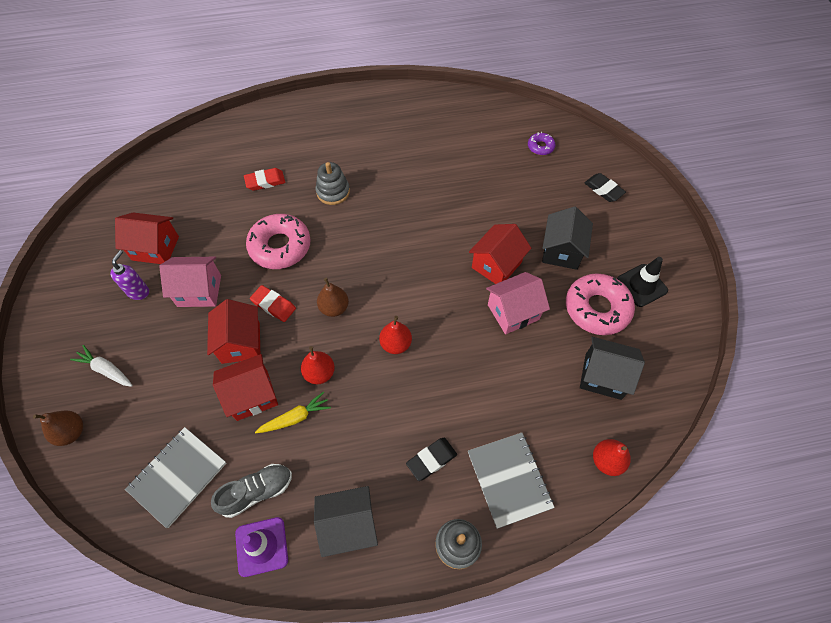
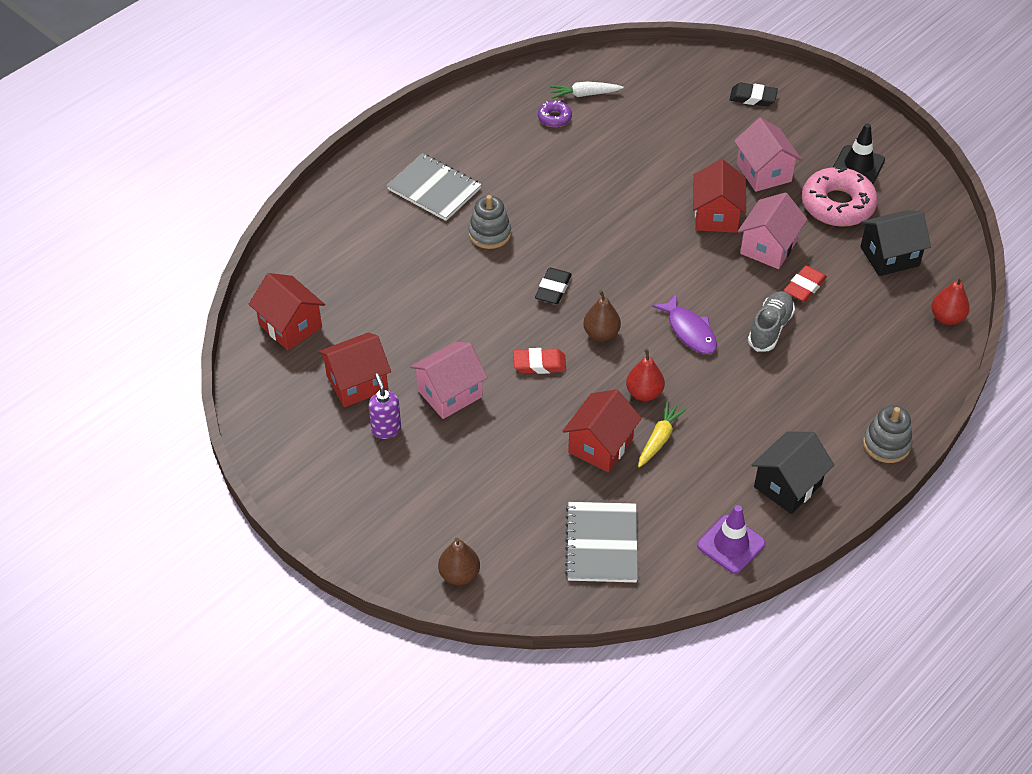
camera: 35 degrees left, 10 degrees down
white carrot [70,345,133,387] -> white carrot moved to [550,82,623,99]
red house [207,299,260,364] -> red house moved to [249,273,325,350]
grey shoe [211,464,292,518] -> grey shoe moved to [748,291,795,352]
red eraser [244,168,285,191] -> red eraser moved to [784,265,827,302]
pink donut [246,214,311,269] -> none
red pear [379,316,412,354] -> purple fish [652,295,717,354]
black eraser [406,438,457,481] -> black eraser moved to [535,268,572,304]
grey notebook [468,432,555,529] -> grey notebook moved to [387,153,481,221]
purple donut [528,132,555,155] -> purple donut moved to [538,100,572,127]
black house [542,206,593,270] -> pink house [734,118,802,192]

